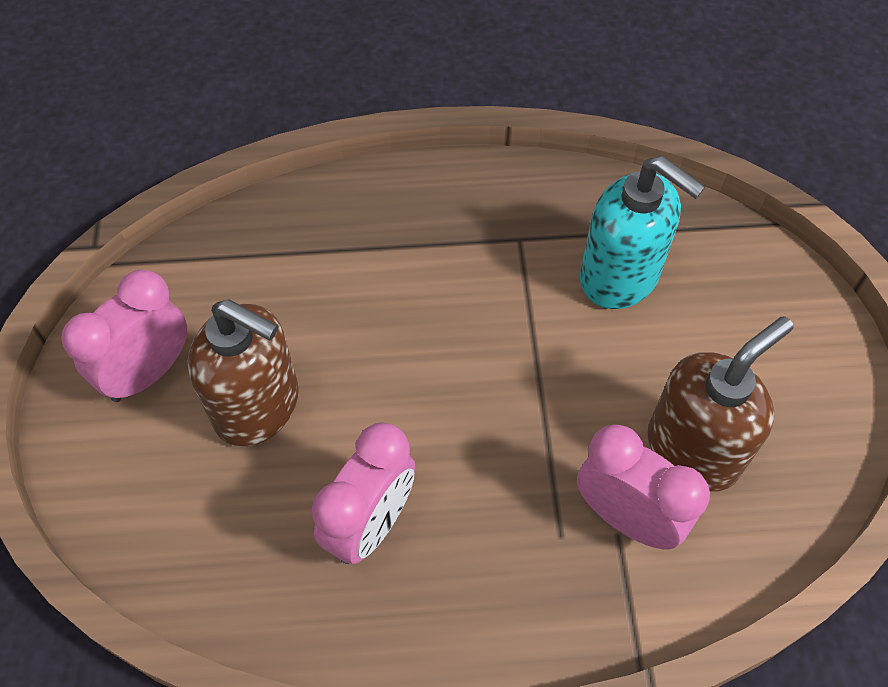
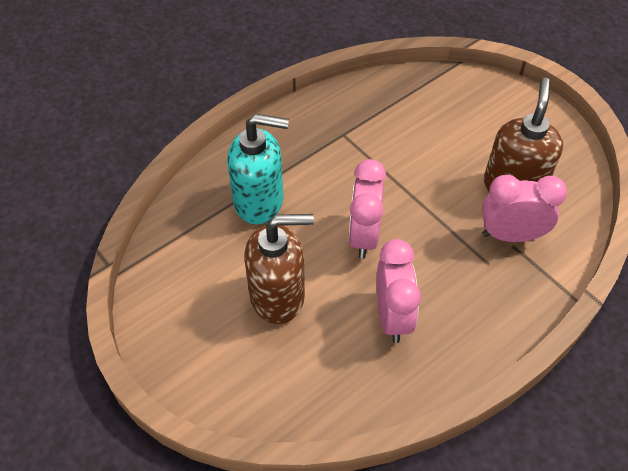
camera: 35 degrees left, 5 degrees down
pink clock [61,270,187,402] -> pink clock moved to [348,159,386,259]
turquoise soap dispenser [580,156,706,309] -> turquoise soap dispenser moved to [227,114,289,224]

